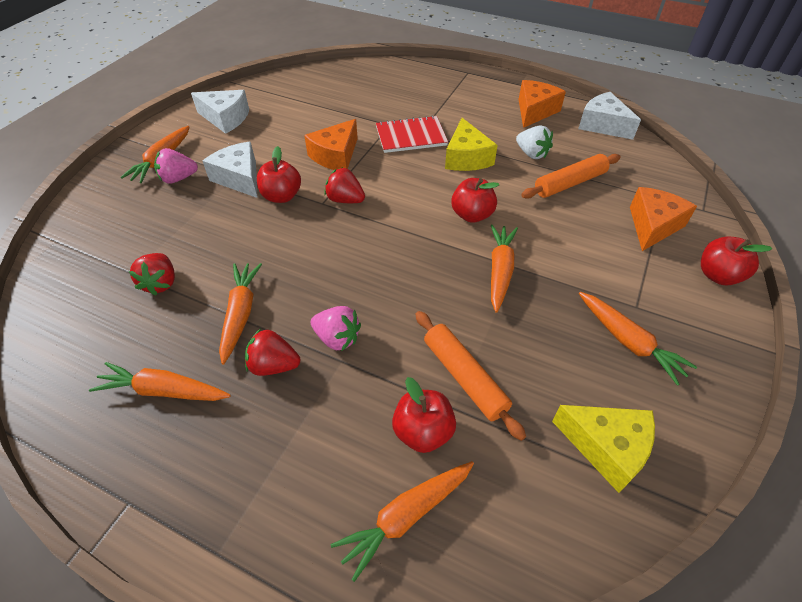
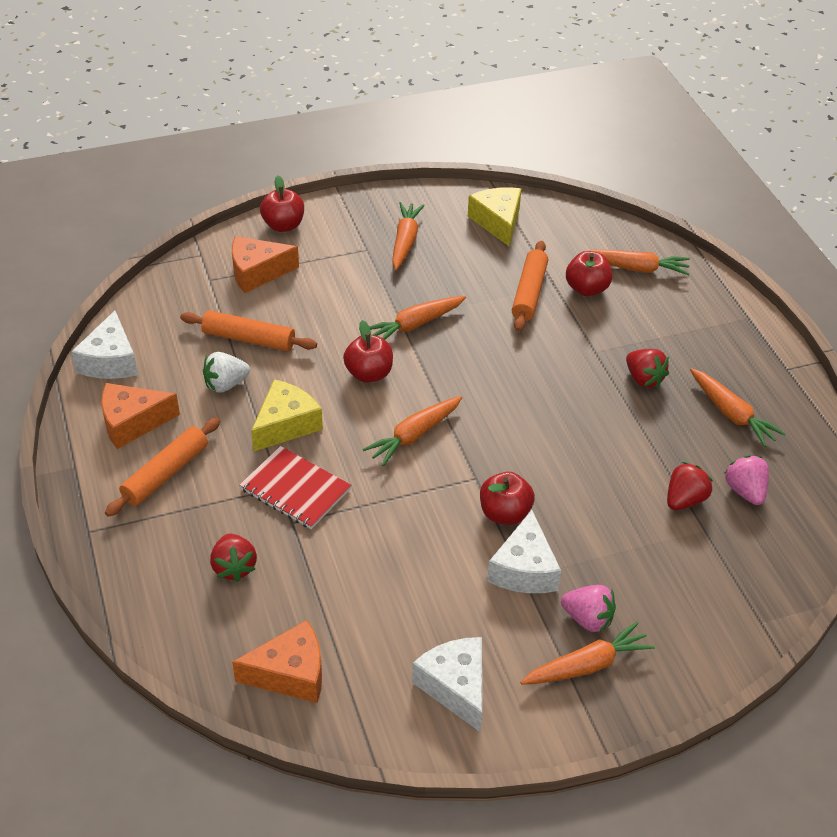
camera: 135 degrees left, 5 degrees down
orange carrot [219,263,262,364] -> orange carrot moved to [363,396,462,466]
orange cheese [304,119,358,170] -> orange cheese moved to [232,620,322,703]
pink strawberry [311,306,361,351] -> pink strawberry moved to [724,455,769,505]
red strawberry [324,167,365,203] -> red strawberry moved to [210,533,257,582]
white strawberry [516,125,553,159] -> white strawberry turned 120 degrees counterclockwise [203,352,250,393]
none -> orange rolling pin [105,418,220,517]

